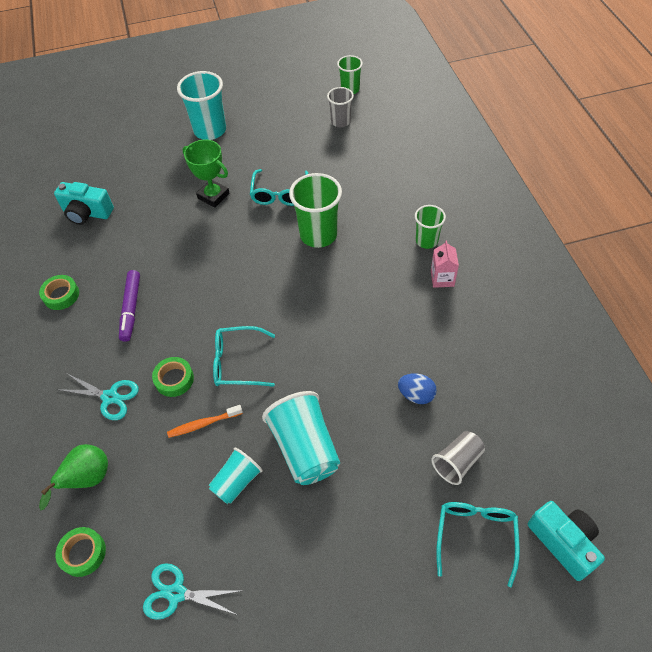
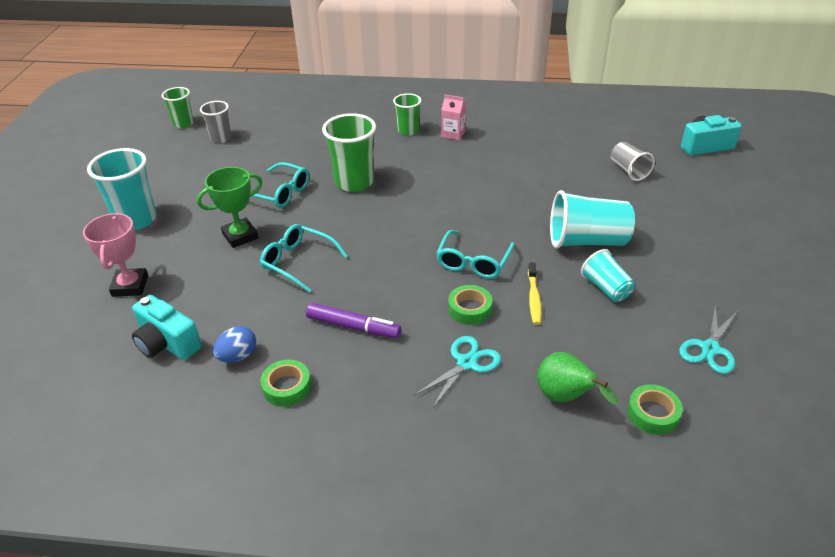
camera: 70 degrees left, 15 degrees down
turquoise camera [54,182,114,225] -> turquoise camera turned 90 degrees clockwise [132,295,202,360]
orange toothbrush [167,405,243,438] -> yellow toothbrush [528,262,541,325]
blue egg [398,373,437,404] -> blue egg moved to [213,326,256,363]
turquoise glasses [436,502,520,587] -> turquoise glasses moved to [260,224,347,293]
none -> pink trophy [83,213,148,297]

